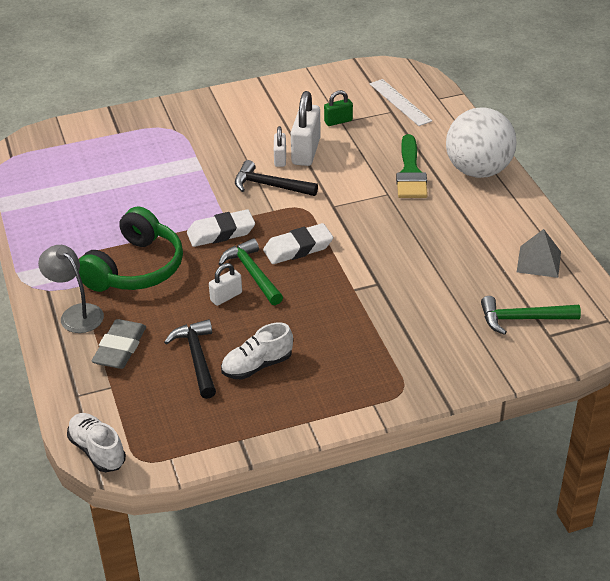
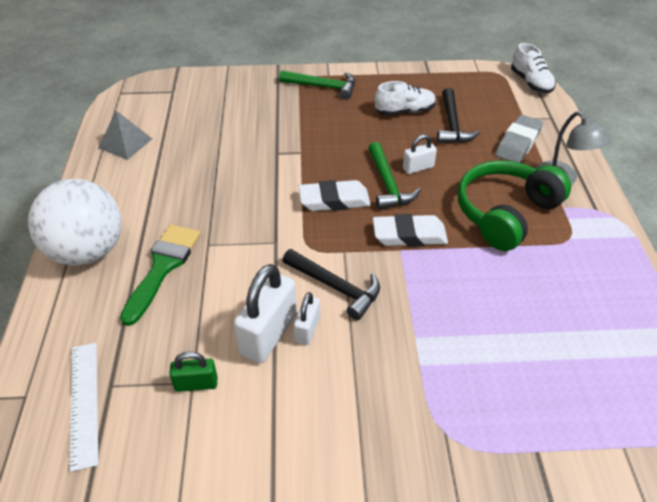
camera: 165 degrees left, 5 degrees up
green hammer [481,296,581,335] -> green hammer moved to [279,70,355,100]

